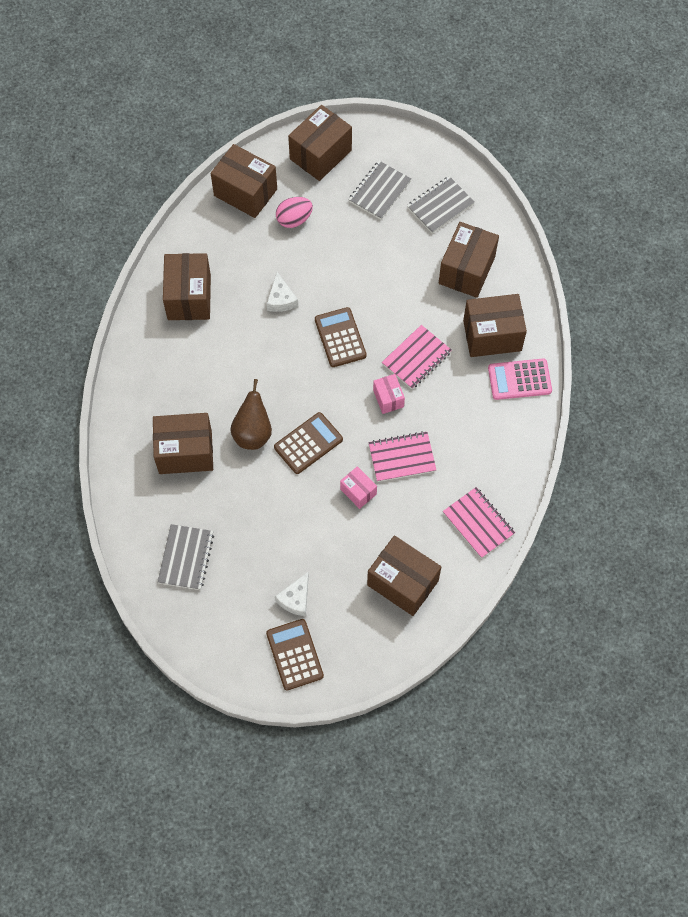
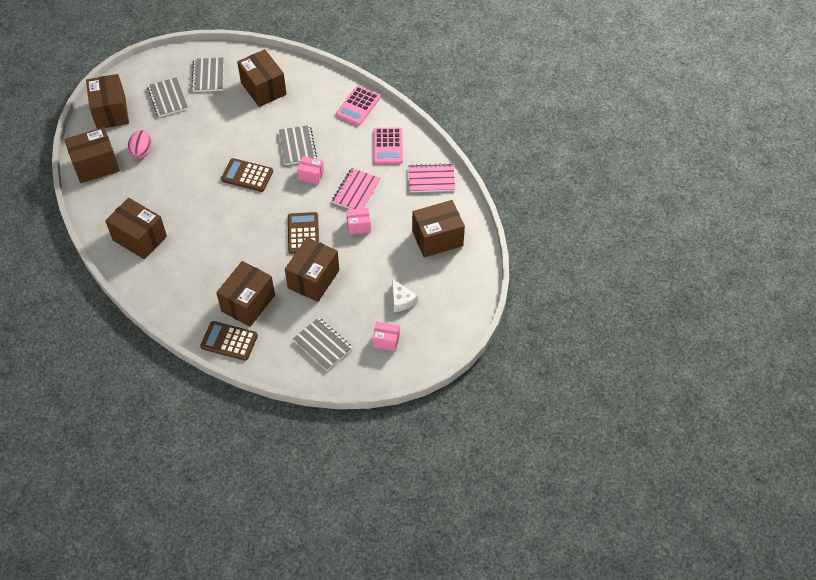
camera: 55 degrees left, 10 degrees down
brown pear [230,379,272,450] -> none
white cheese [266,272,298,312] -> none
brown calculator [266,619,324,690] -> brown calculator moved to [200,321,258,361]
pink notebook [382,325,452,389] -> grey notebook [279,125,317,165]
brown box [463,294,527,357] -> brown box moved to [285,237,339,302]
none -> pink box [372,322,400,351]
none -> pink calculator [374,127,403,164]

